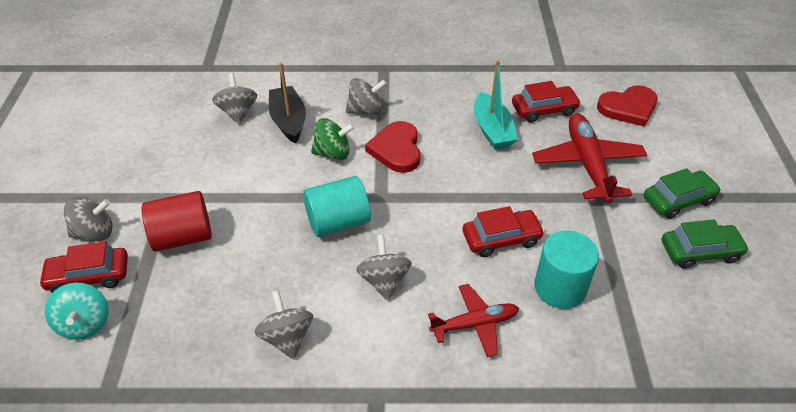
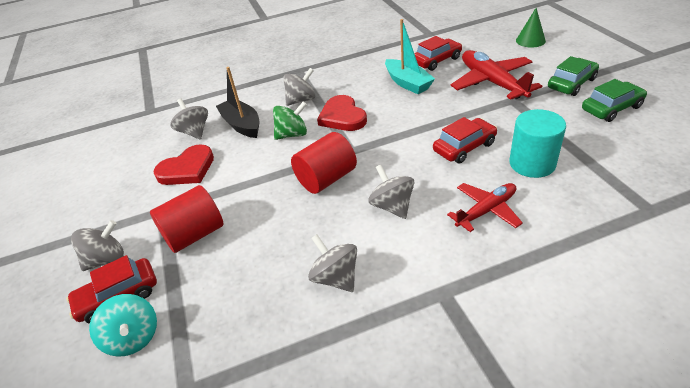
camera: 15 degrees left, 5 degrees down
turquoise cylinder [303,176,371,237] -> red cylinder [291,132,357,194]
red heart [597,85,658,127] -> red heart moved to [153,144,214,185]
none -> green cone [516,8,546,48]

